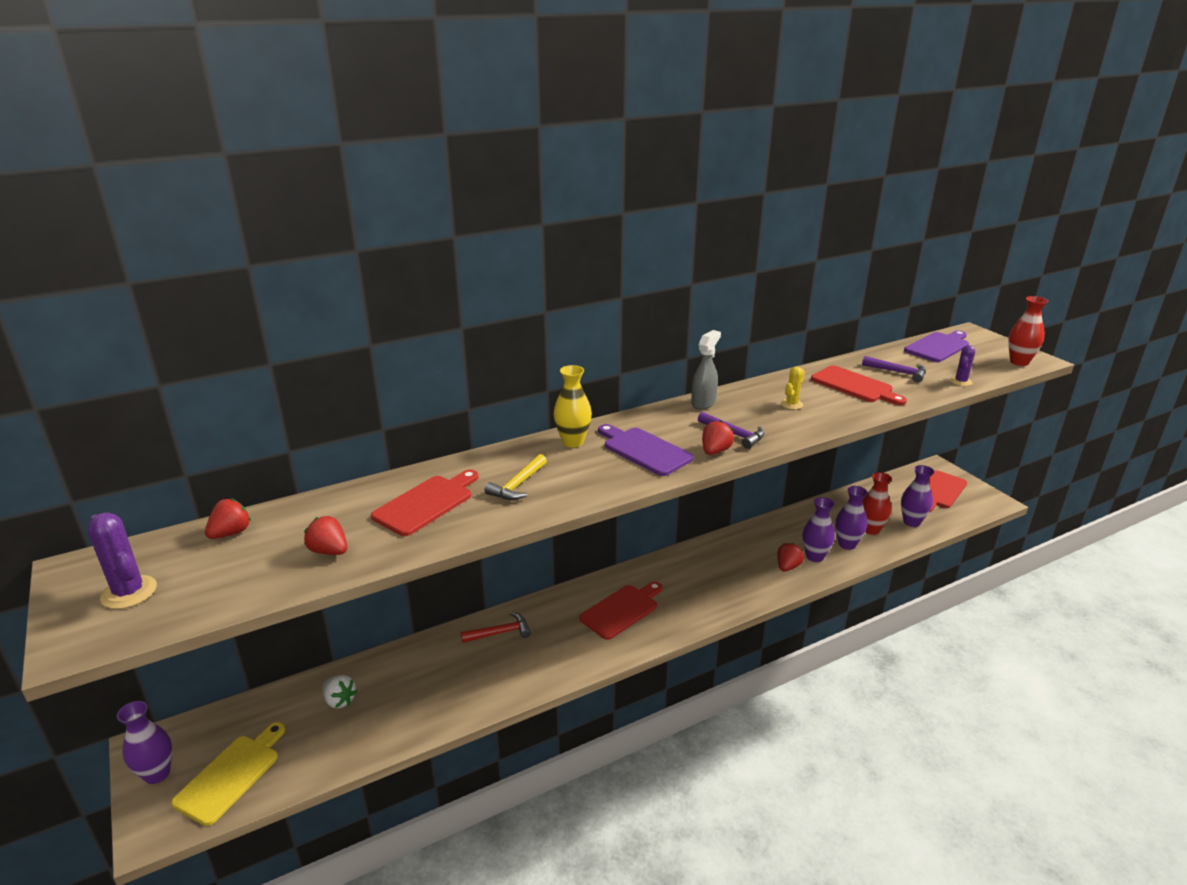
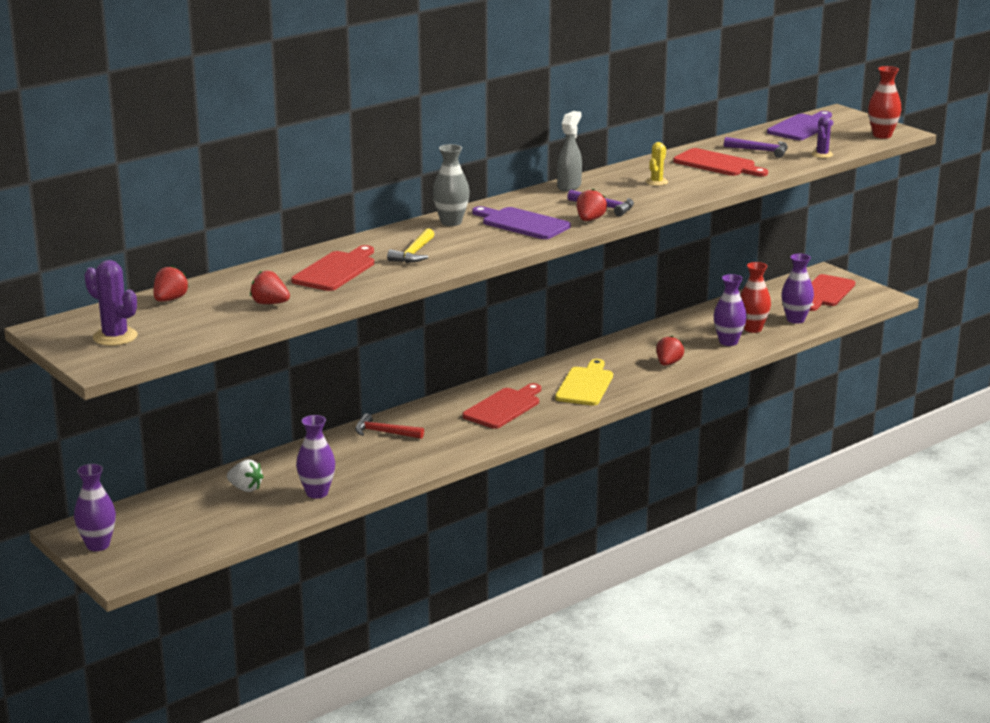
camera: 10 degrees left, 5 degrees down
yellow cutting board [171,722,285,826] -> yellow cutting board moved to [555,359,613,406]
red hammer [461,612,531,643] -> red hammer turned 135 degrees counterclockwise [355,413,424,439]
yellow vase [554,365,592,448] -> grey vase [432,144,470,226]
purple vase [802,497,835,562] -> purple vase moved to [296,415,335,499]

